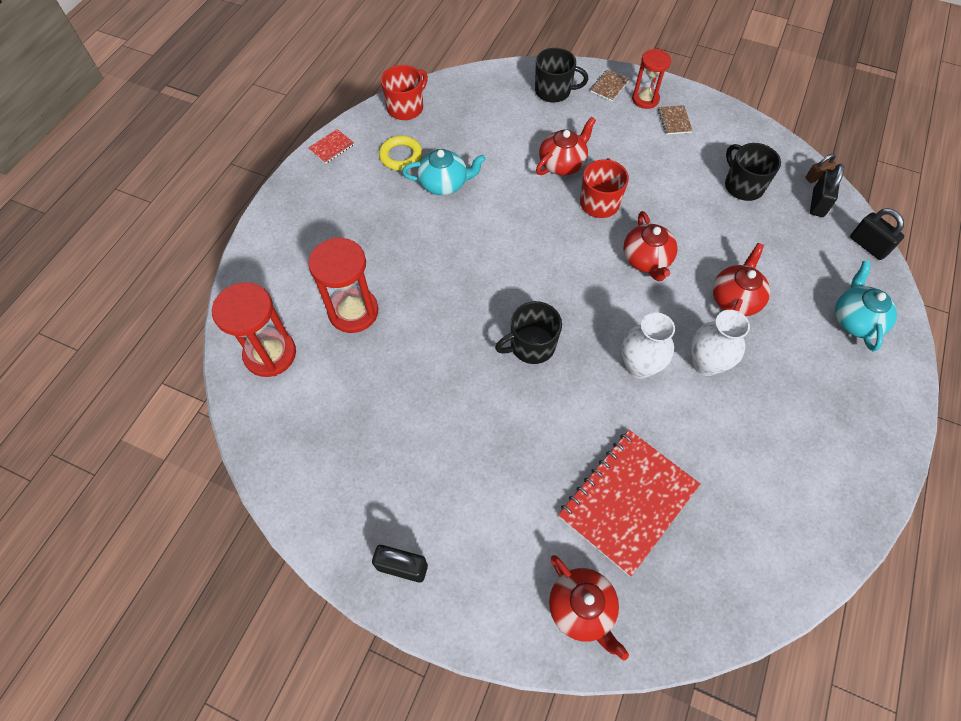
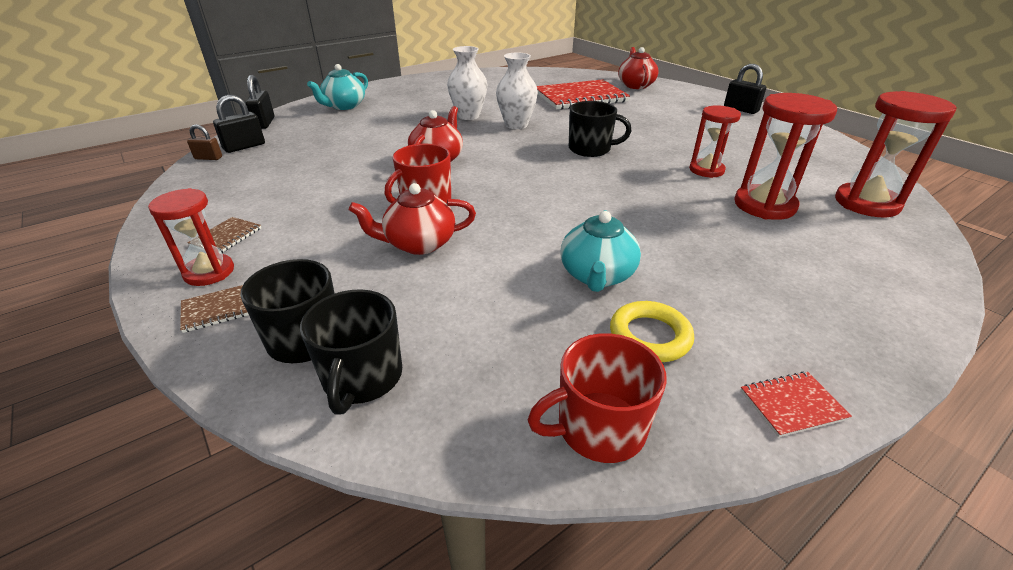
camera: 150 degrees left, 25 degrees down
turquoise teapot [402,149,486,195] -> turquoise teapot turned 105 degrees counterclockwise [561,210,641,292]
red teapot [713,243,770,316] -> none
black mug [725,143,781,201] -> black mug moved to [300,289,402,415]
none -> red hourglass [689,105,741,178]

